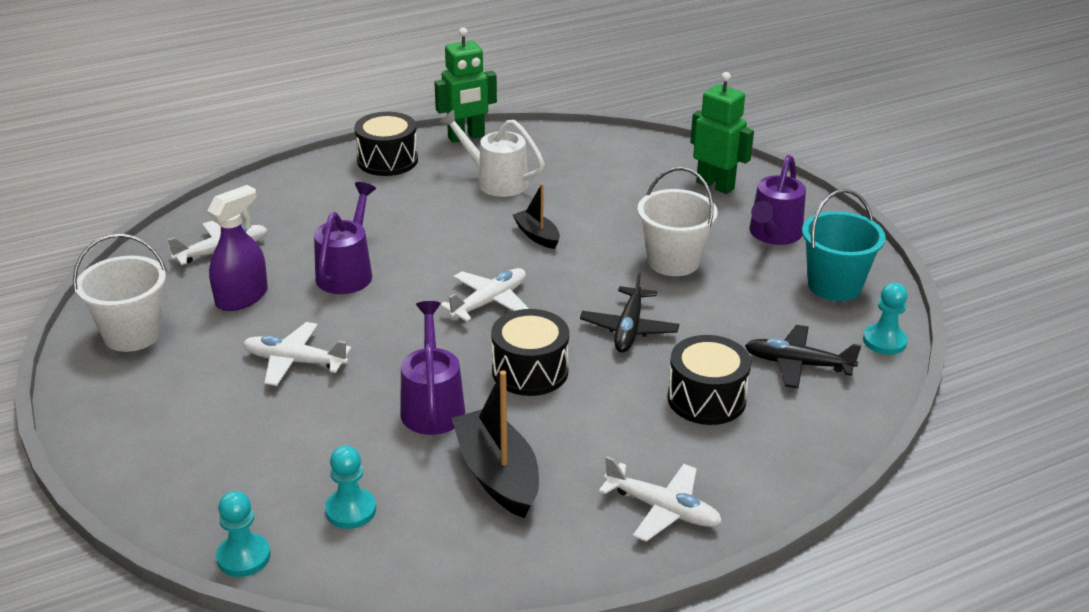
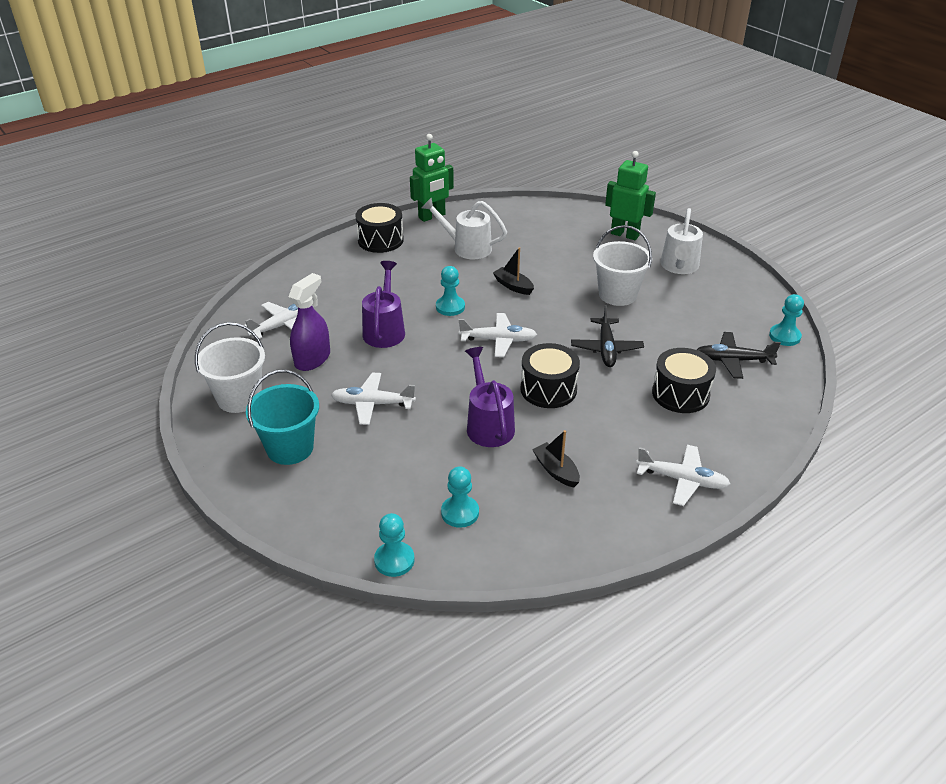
camera: 10 degrees left, 5 degrees up
white plane [440,268,529,322] -> white plane turned 60 degrees clockwise [459,313,537,357]
black boat [451,370,539,518] -> black boat [532,430,580,487], size x0.56
purple watering can [749,155,806,245] -> white watering can [660,208,703,274]
turquoise bucket [802,189,886,301] -> turquoise bucket moved to [246,369,319,465]
none -> turquoise pawn [436,266,465,316]

